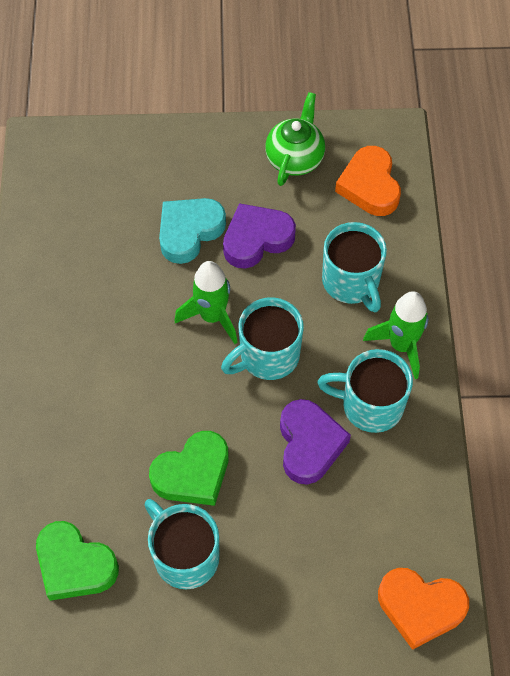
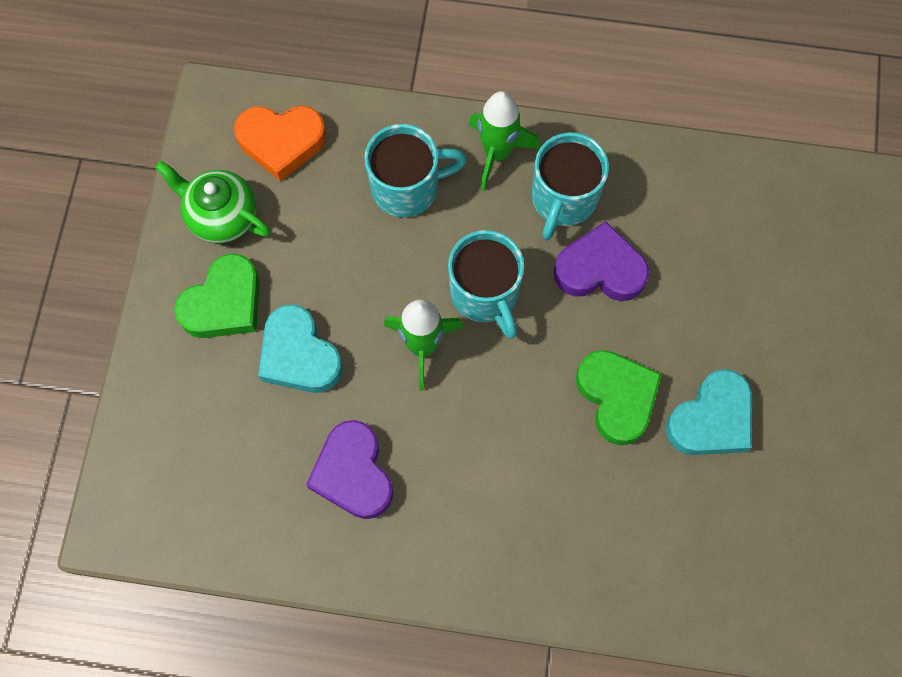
camera: 80 degrees left, 10 degrees up
green heart [36,521,119,601] -> green heart moved to [174,253,260,338]
turquoise mug [144,499,220,589] -> turquoise heart [666,369,752,455]
purple heart [223,203,296,268] -> purple heart moved to [306,420,393,519]
orange heart [378,568,469,650] -> none

